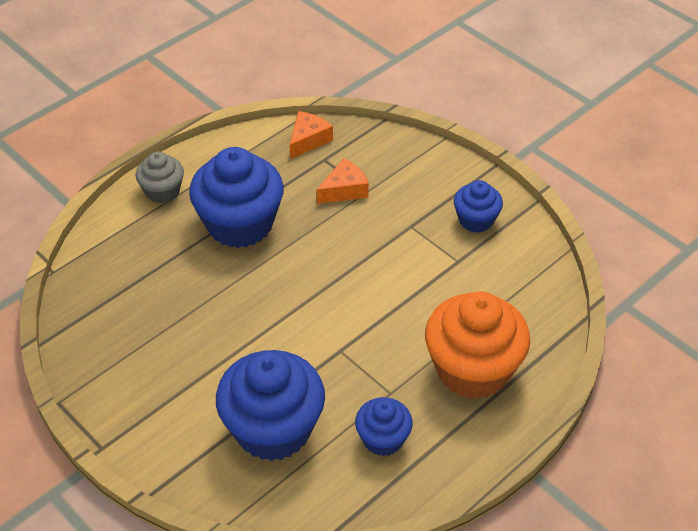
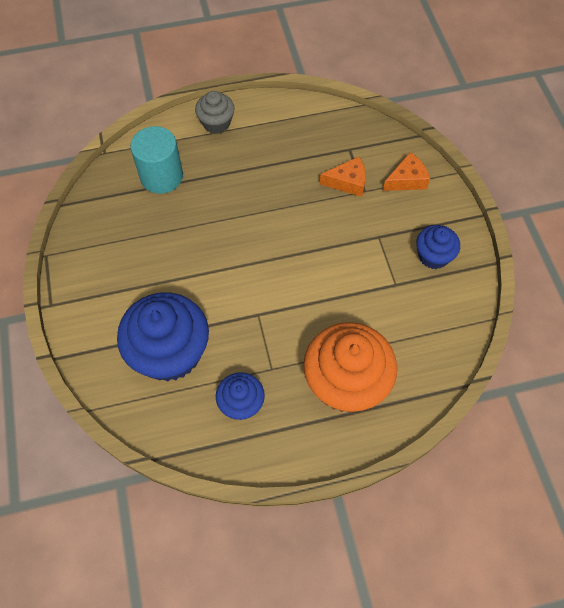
camera: 30 degrees right, 15 degrees up
blue cupcake [189,147,284,248] -> none
orange cheese [289,111,333,159] -> orange cheese moved to [383,152,430,191]
none -> turquoise cylinder [130,126,183,194]

